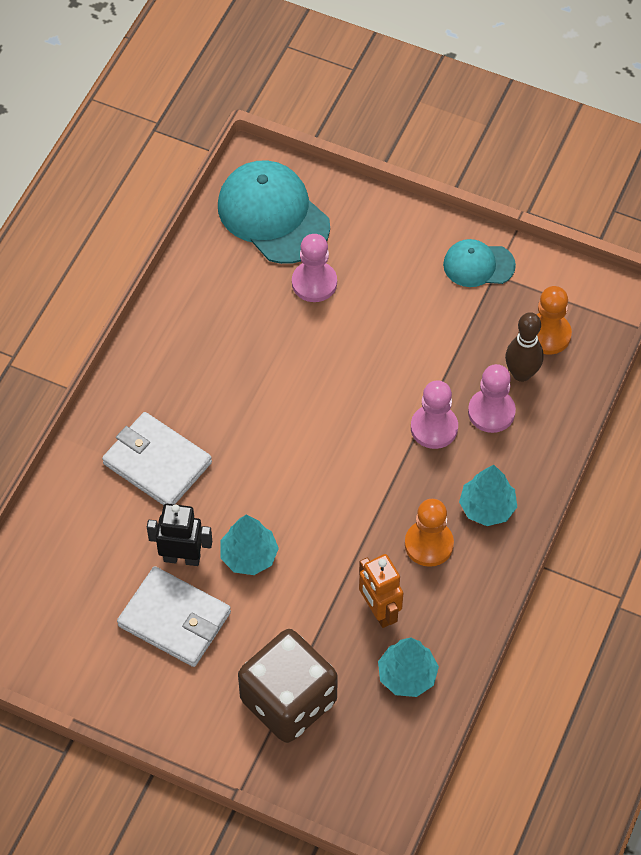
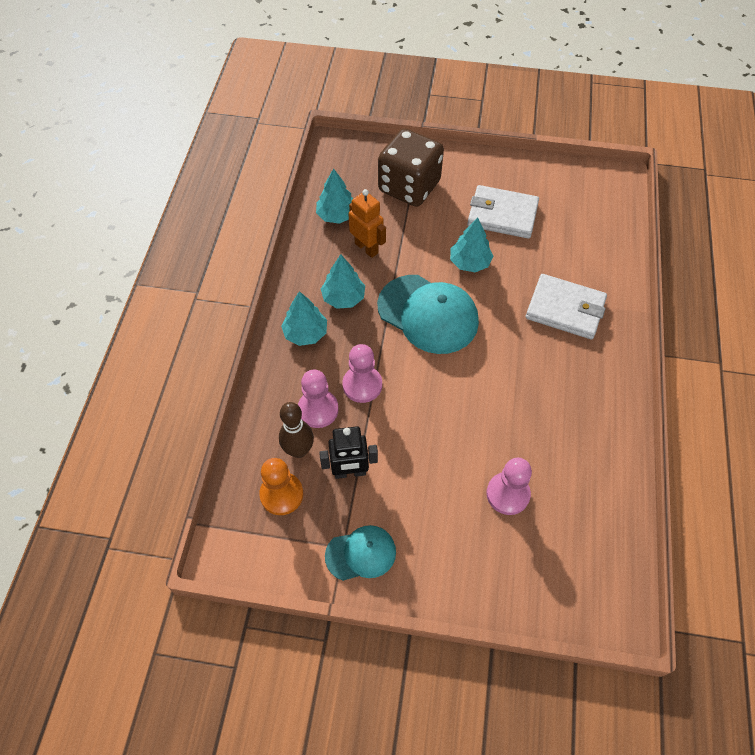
camera: 165 degrees right, 0 degrees up
black robot [147,504,212,566] -> black robot moved to [319,426,378,479]
turquoise cap [218,160,330,264] -> turquoise cap moved to [377,275,479,354]
orange pawn [405,499,454,567] -> turquoise tree [321,254,365,309]

